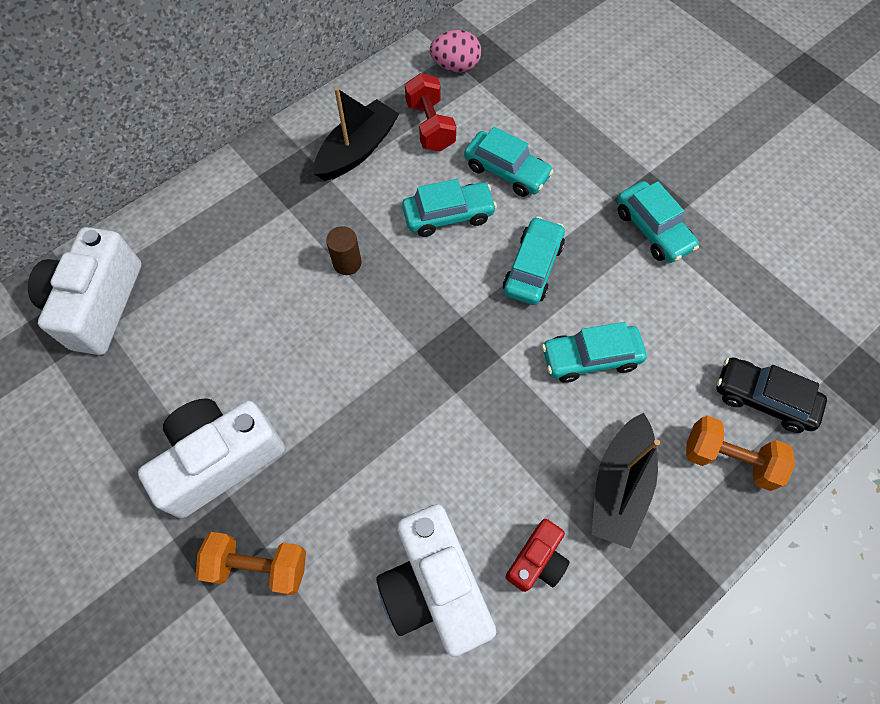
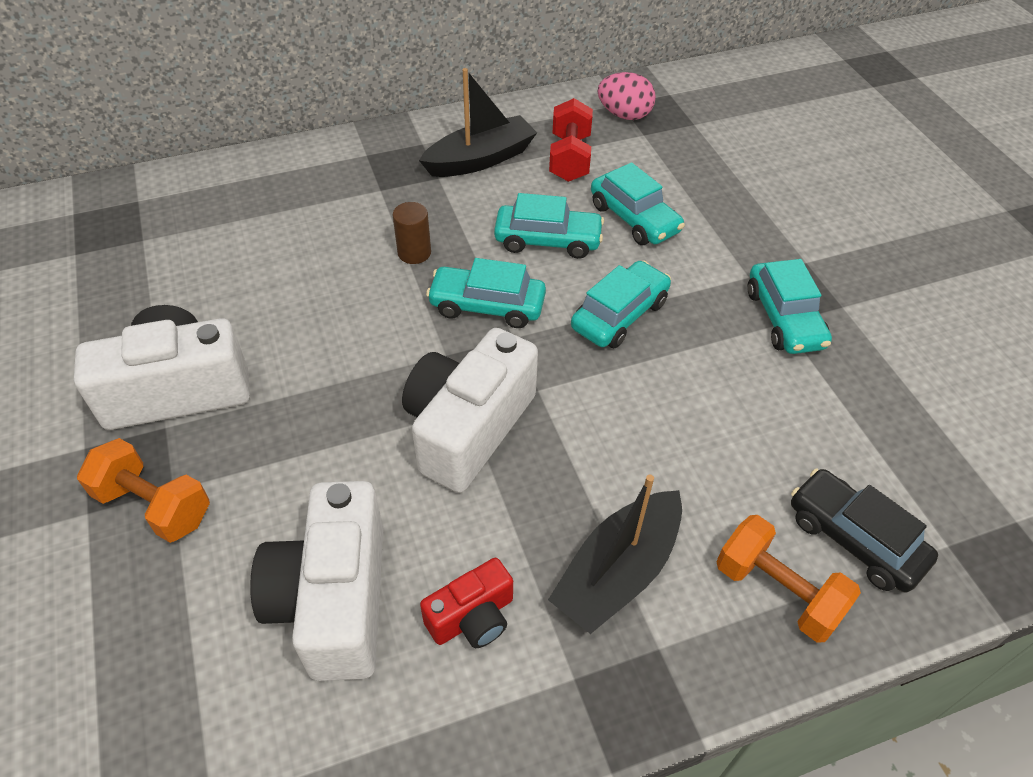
camera: 20 degrees right, 15 degrees down
white camera [28,227,142,355] -> white camera moved to [402,328,538,493]
turquoise car [542,322,647,383] -> turquoise car moved to [426,258,546,328]

